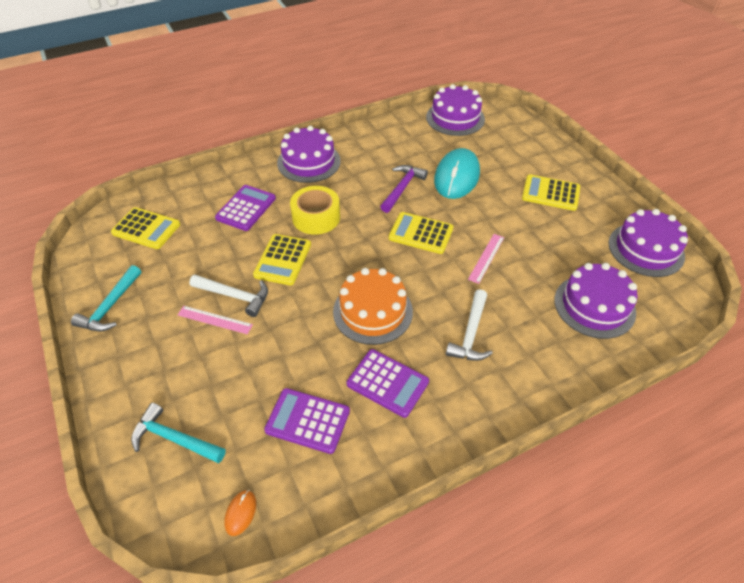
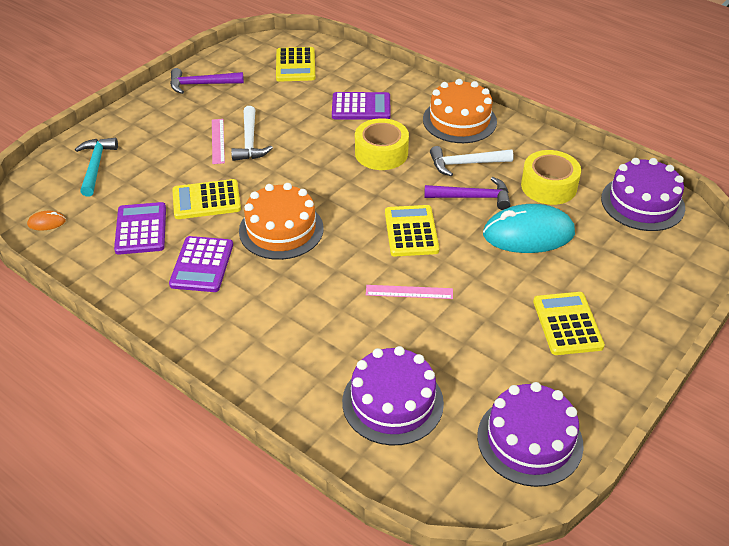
camera: 65 degrees right, 5 degrees down
turquoise hammer [71,265,141,332] -> purple hammer [170,68,244,94]
yellow calculator [253,234,311,285] -> yellow calculator moved to [172,179,241,219]
purple cake [277,126,341,183] -> orange cake [423,79,497,143]
white hammer [446,289,493,361] -> white hammer moved to [430,146,514,176]
none -> yellow tape [521,150,581,205]

